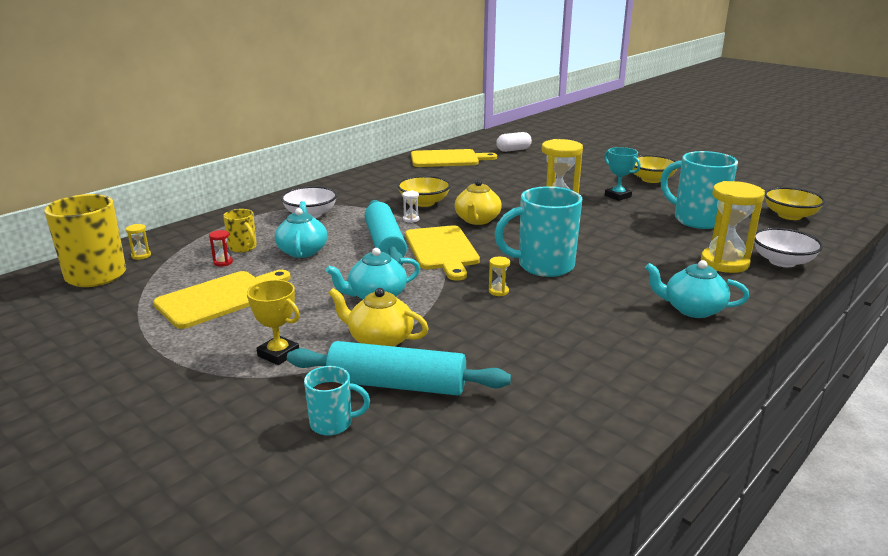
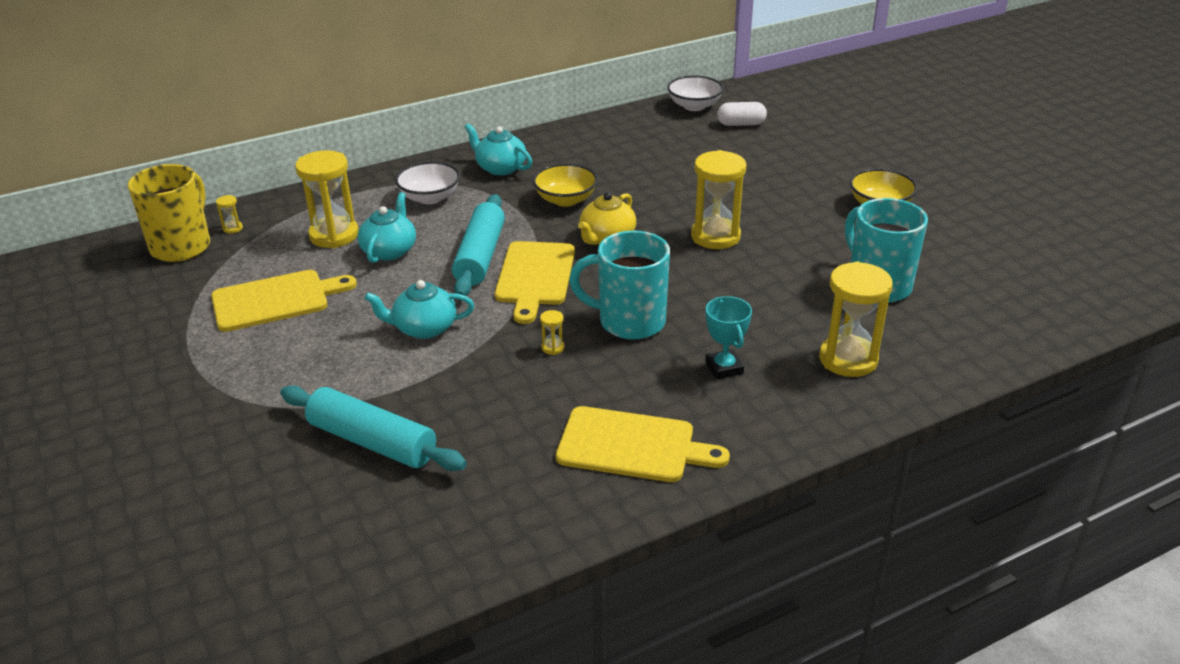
camera: 20 degrees right, 10 degrees up
red hourglass [209,230,233,267] -> none
yellow mug [223,209,257,253] -> yellow hourglass [295,150,358,248]
yellow trophy [247,280,300,365] -> none
turquoise mug [304,366,370,436] -> none
yellow teapot [328,288,429,347] -> none
white hourglass [402,191,419,223] -> none
yellow cutting board [411,149,497,167] -> yellow cutting board moved to [556,406,730,482]
turquoise trophy [604,147,640,201] -> turquoise trophy moved to [705,296,752,379]
turquoise teapot [645,260,749,318] -> turquoise teapot moved to [465,123,532,176]
white bowl [754,228,823,267] -> white bowl moved to [667,76,724,111]
yellow bowl [765,187,825,220] -> none

